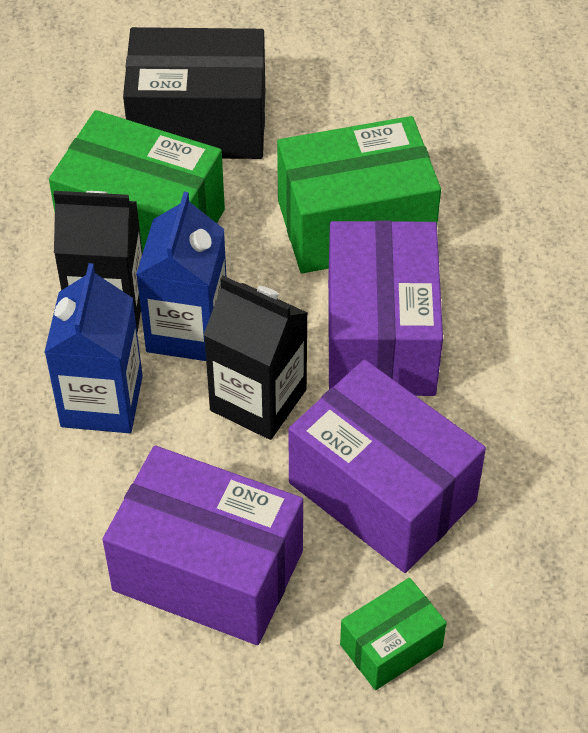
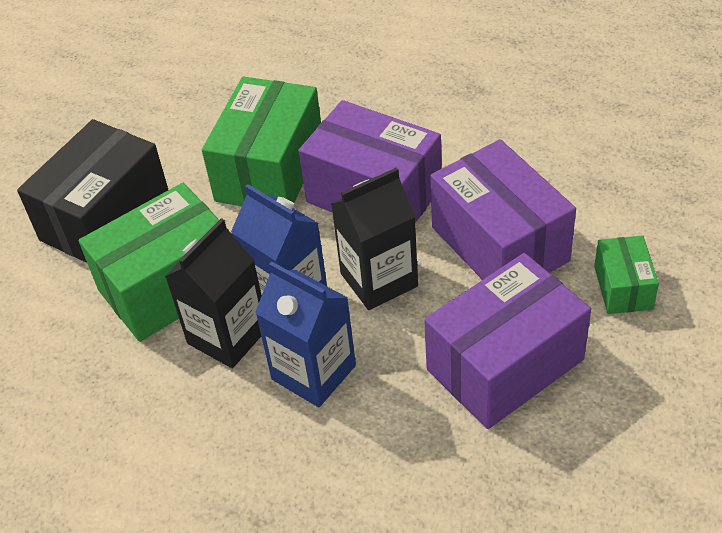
camera: 55 degrees left, 5 degrees down
purple box [289,360,486,573] -> purple box turned 75 degrees clockwise [430,139,576,280]

